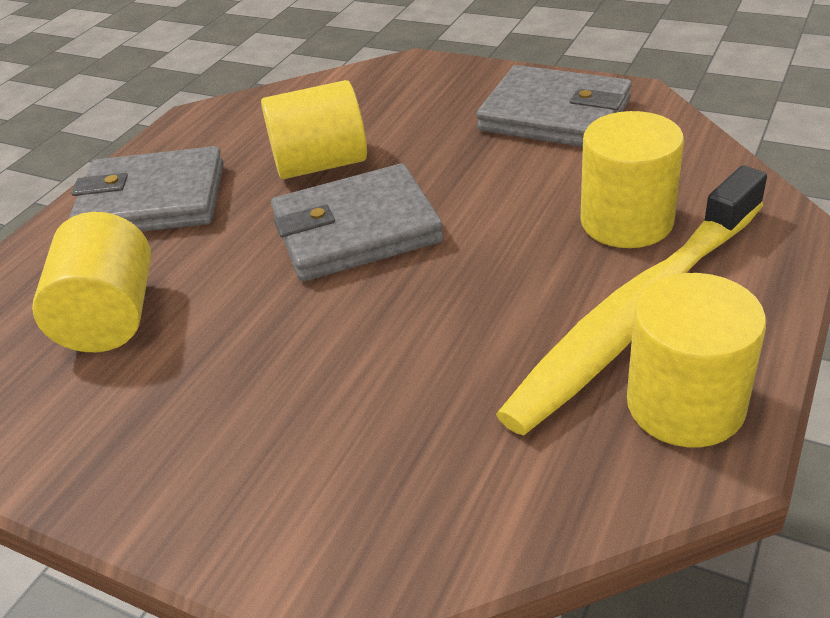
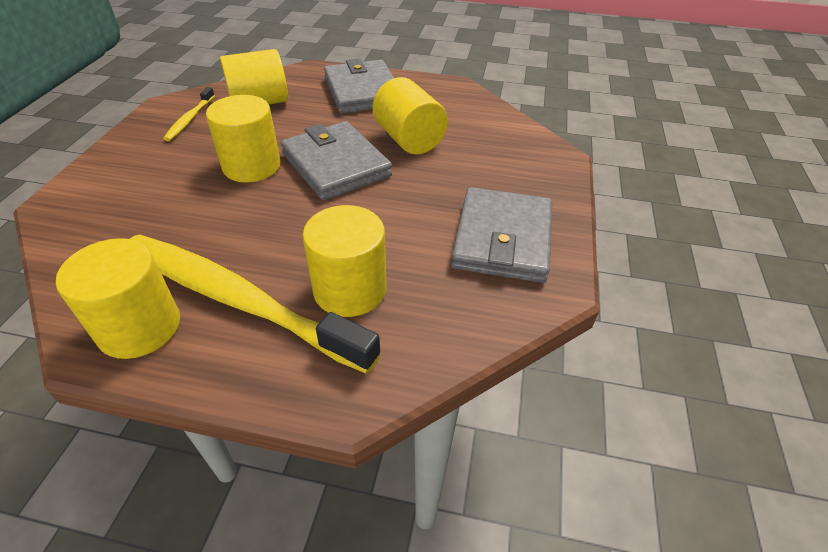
camera: 70 degrees right, 5 degrees up
none -> yellow toothbrush [163,87,215,141]
none -> yellow cylinder [206,95,281,183]

